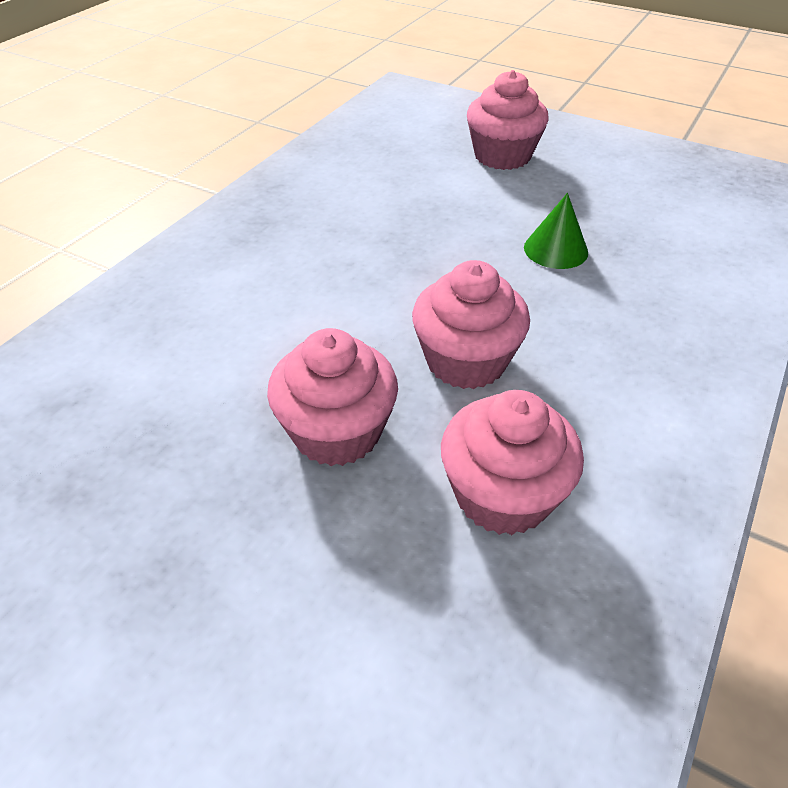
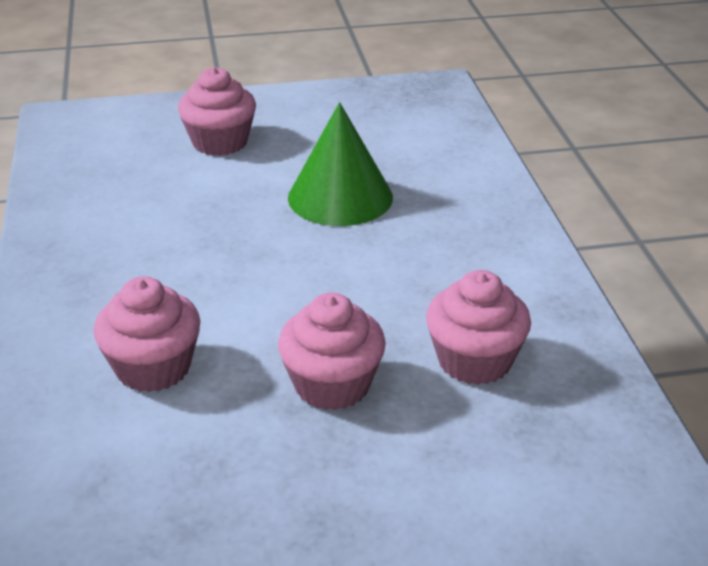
camera: 40 degrees left, 10 degrees down
pink cupcake [412,260,530,389] -> pink cupcake moved to [94,276,201,392]
green cone [524,193,588,269] -> green cone [288,102,393,226], size x1.86

